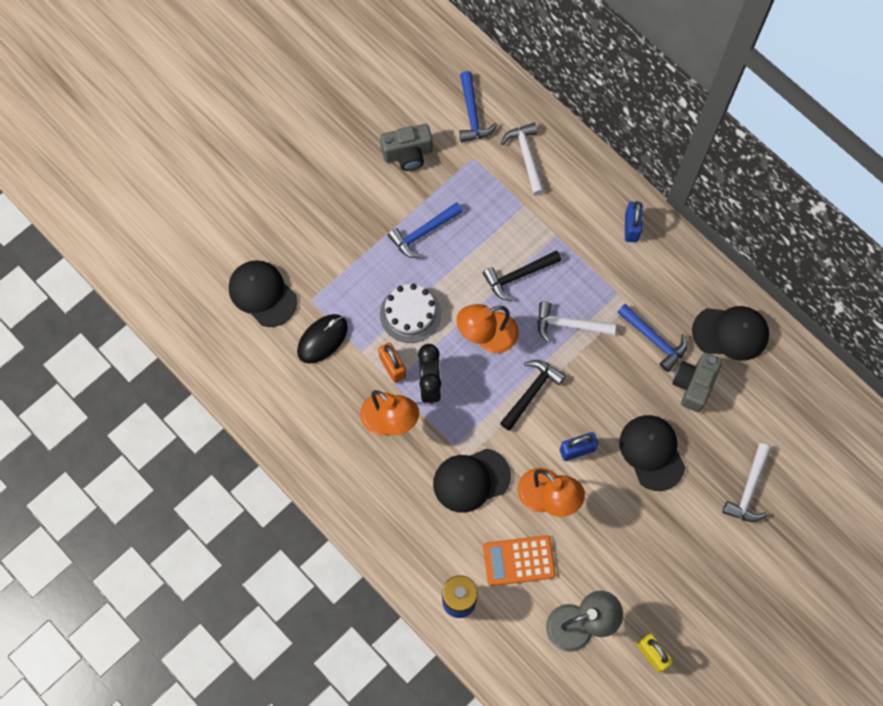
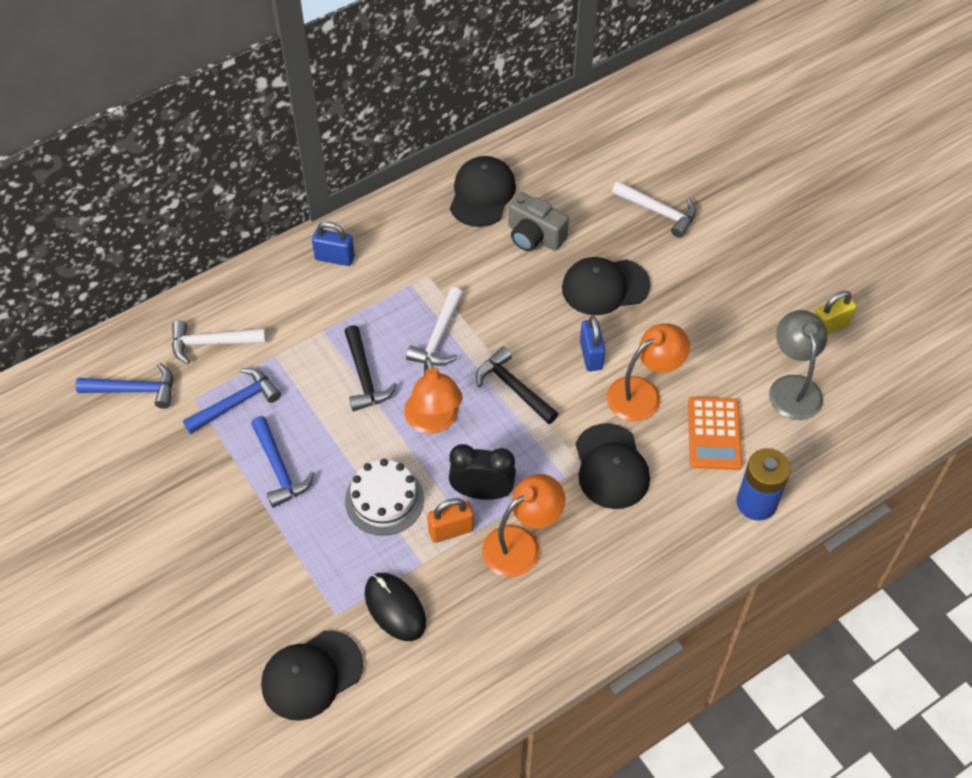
camera: 80 degrees left, 15 degrees down
grey camera [380,124,432,171] -> none
blue hammer [617,304,687,372] -> blue hammer moved to [183,368,281,434]

